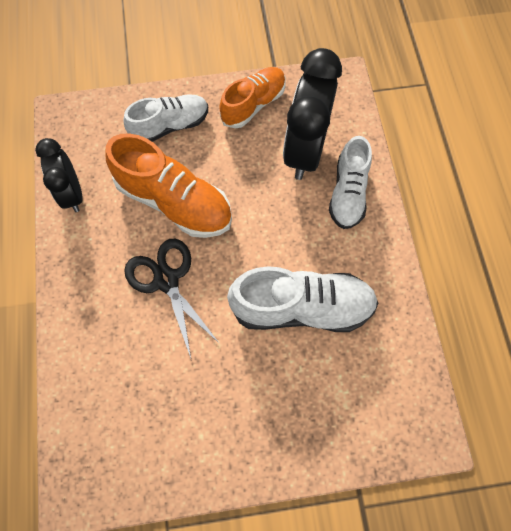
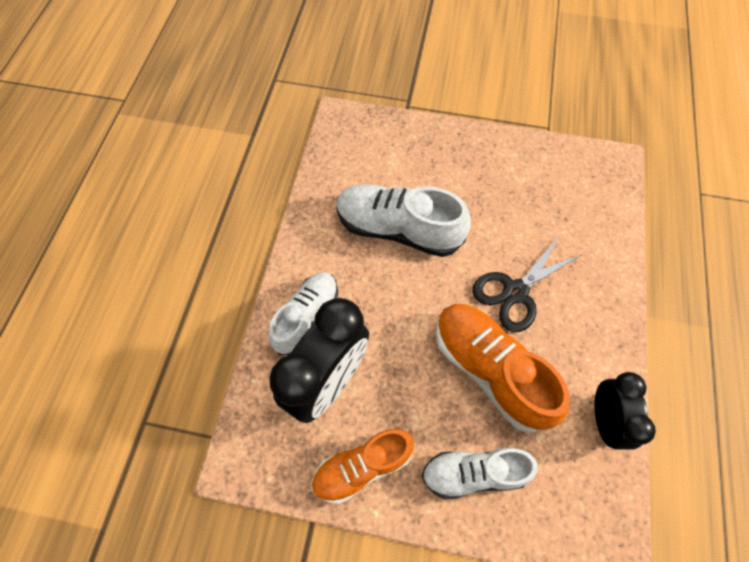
camera: 160 degrees left, 5 degrees down
black scissors [124,239,220,358] -> black scissors turned 60 degrees clockwise [472,235,584,332]

